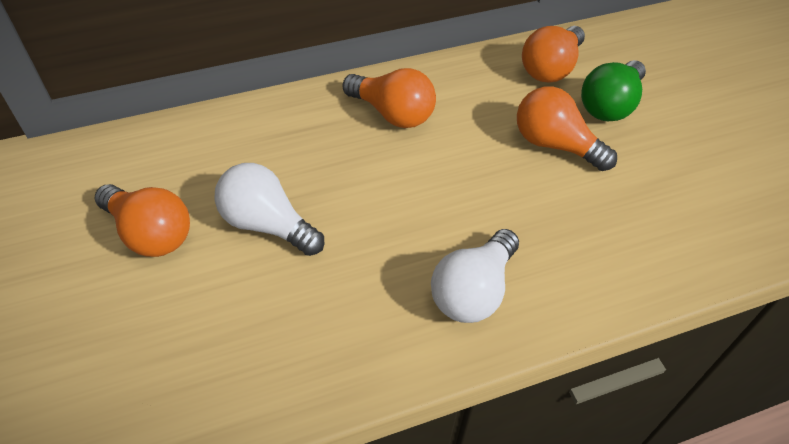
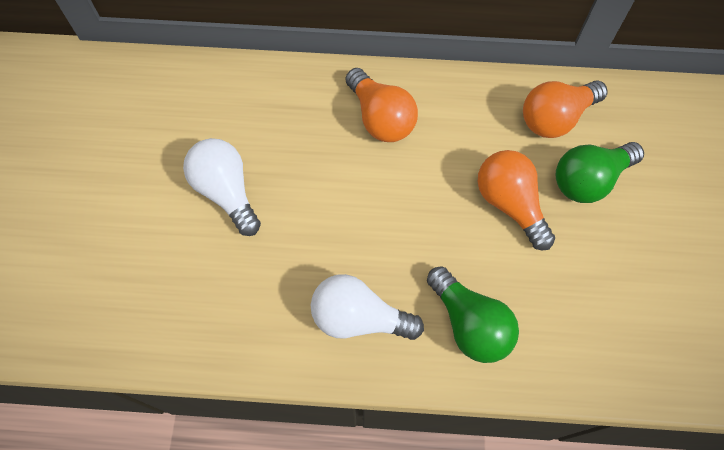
camera: 25 degrees right, 15 degrees up
orange light bulb [95,184,190,257] -> none
white light bulb [431,229,519,323] -> white light bulb turned 45 degrees clockwise [311,274,424,340]
none -> green light bulb [427,266,519,363]

